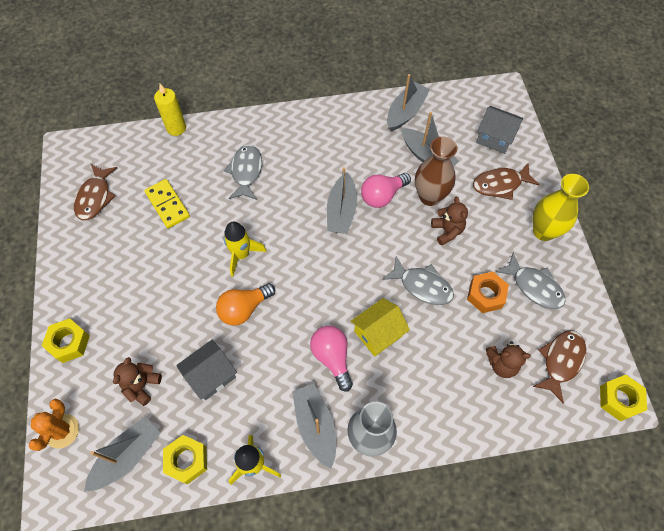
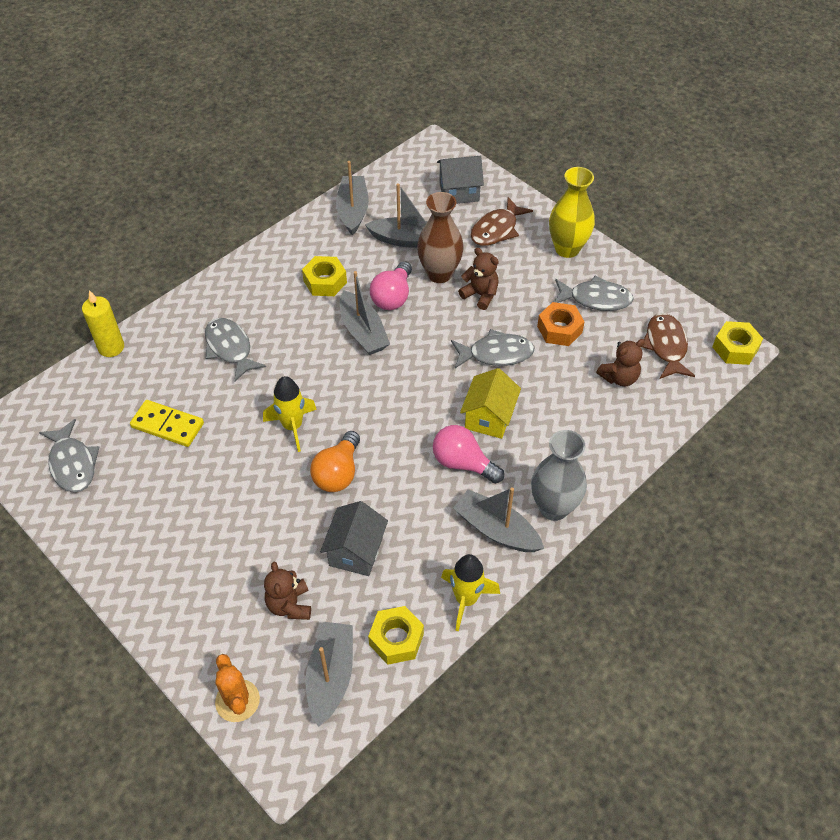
camera: 35 degrees left, 10 degrees down
yellow nut [42,318,90,363] -> yellow nut moved to [302,256,347,296]
brown fish [74,164,117,220] -> grey fish [39,419,100,493]

